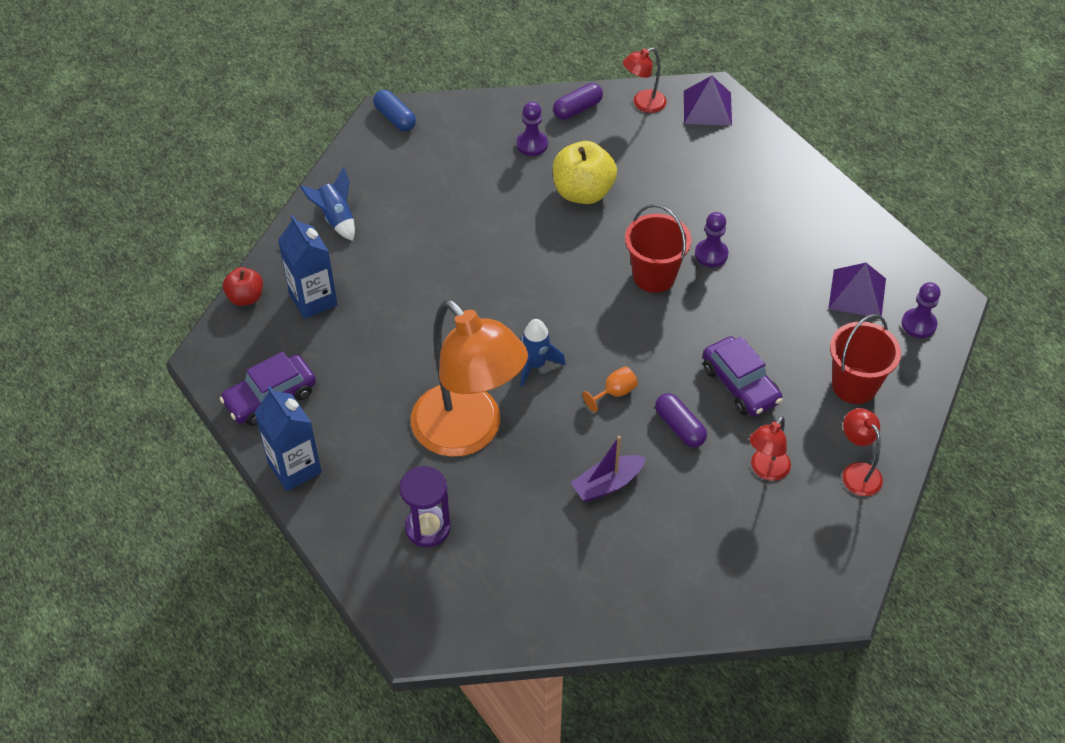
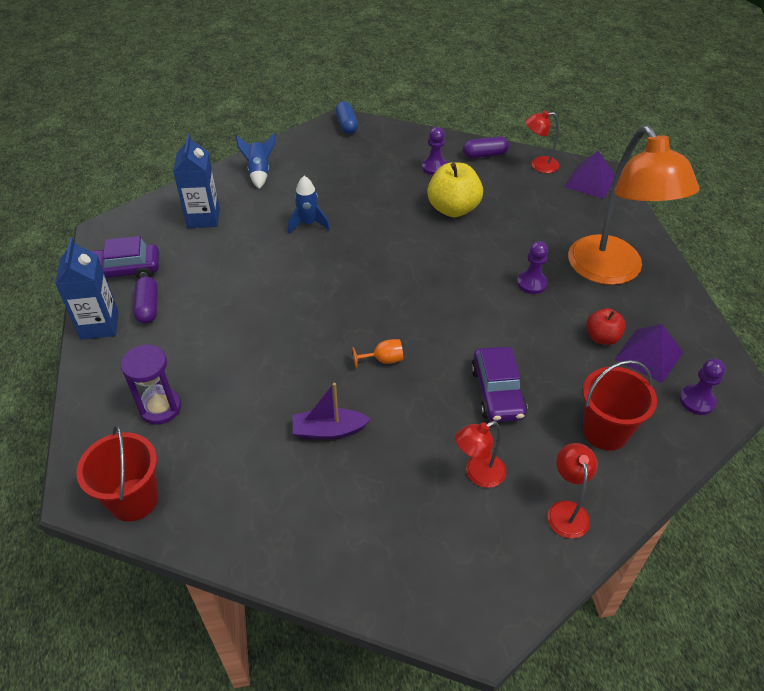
camera: 25 degrees right, 5 degrees down
red apple [223,267,263,306] -> red apple moved to [586,308,626,345]
orange lamp [411,300,528,457] -> orange lamp moved to [568,125,699,285]
blue rocket [520,319,566,387] -> blue rocket moved to [288,176,330,233]
red bucket [625,204,691,293] -> red bucket moved to [76,424,158,522]
purple capsule [655,393,707,447] -> purple capsule moved to [133,277,158,324]

